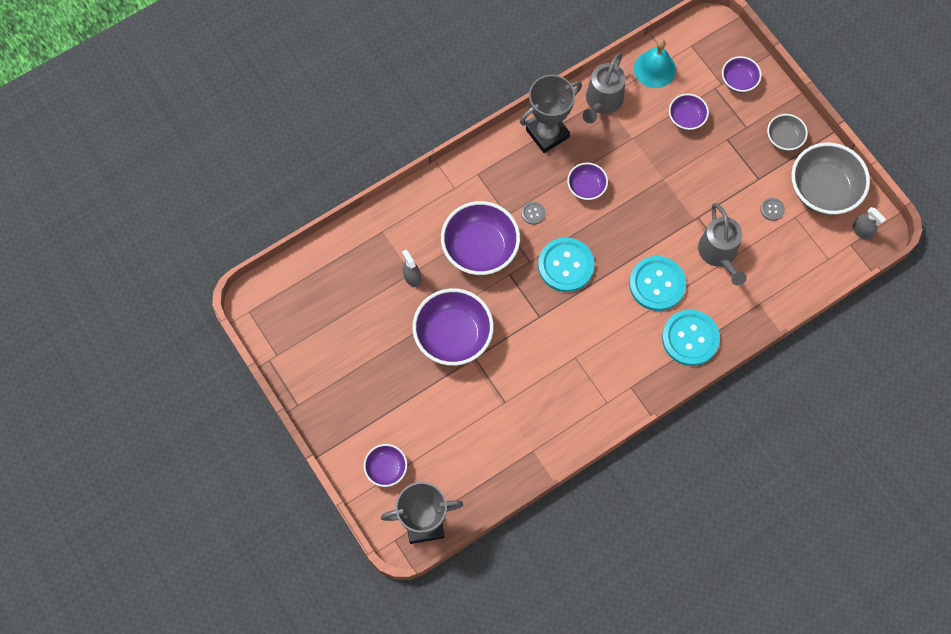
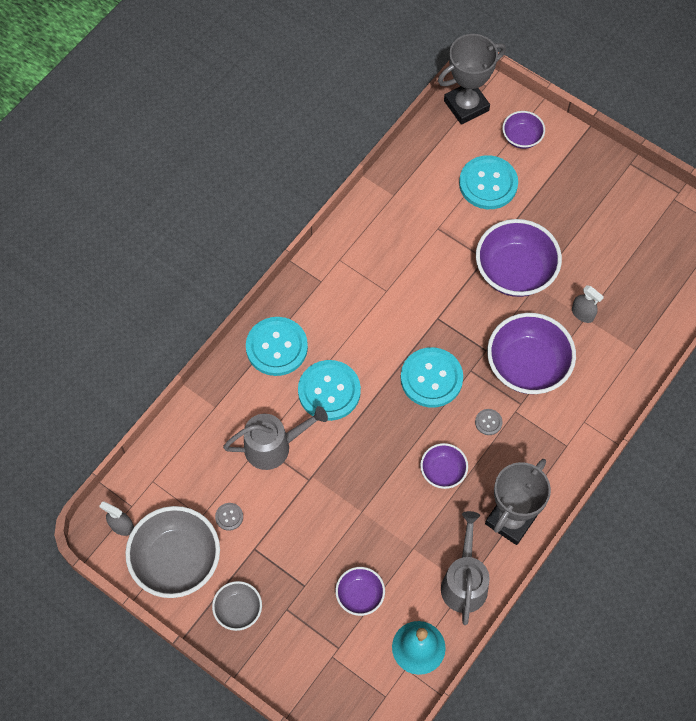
camera: 160 degrees right, 5 degrees down
grey watering can [698,203,747,286] -> grey watering can turned 105 degrees clockwise [223,406,328,470]
purple bowl [722,56,762,93] -> none
none -> turquoise button [459,155,518,209]

